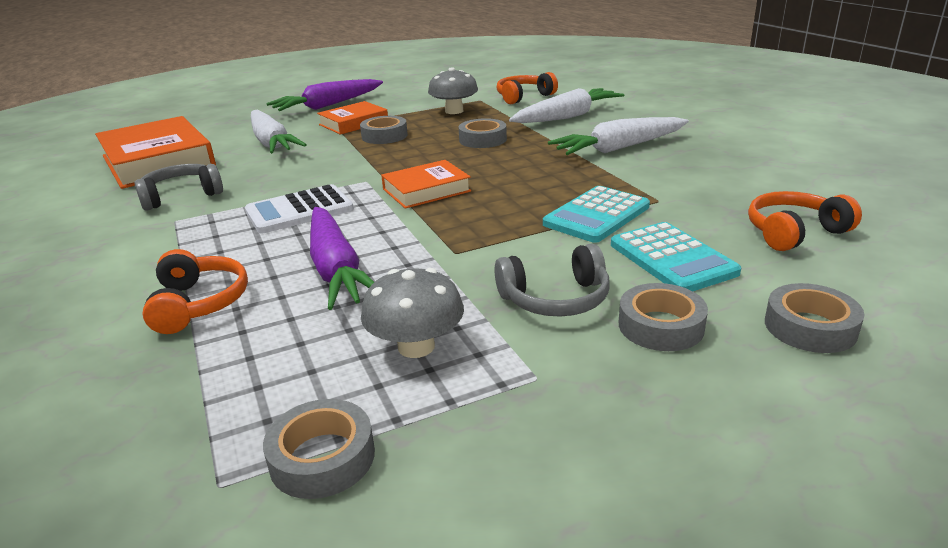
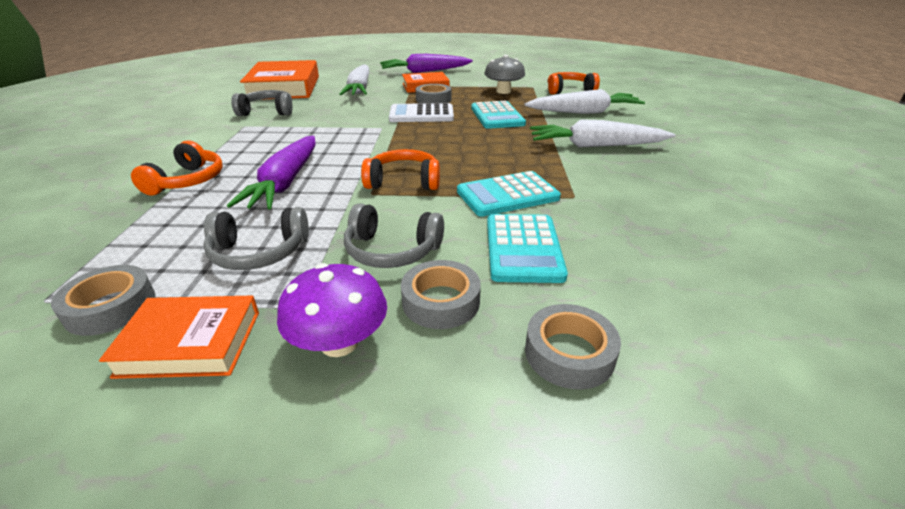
camera: 25 degrees right, 5 degrees up
white calculator [245,184,354,233] -> white calculator moved to [389,103,454,122]
grey mushroom [361,268,464,358] -> grey headphones [204,207,309,270]
orange book [381,160,471,209] -> orange book moved to [99,296,259,379]
grey tape [458,118,507,148] -> turquoise calculator [471,101,526,129]
orange headphones [748,191,862,251] -> orange headphones moved to [361,149,440,190]
none -> purple mushroom [277,263,387,357]

